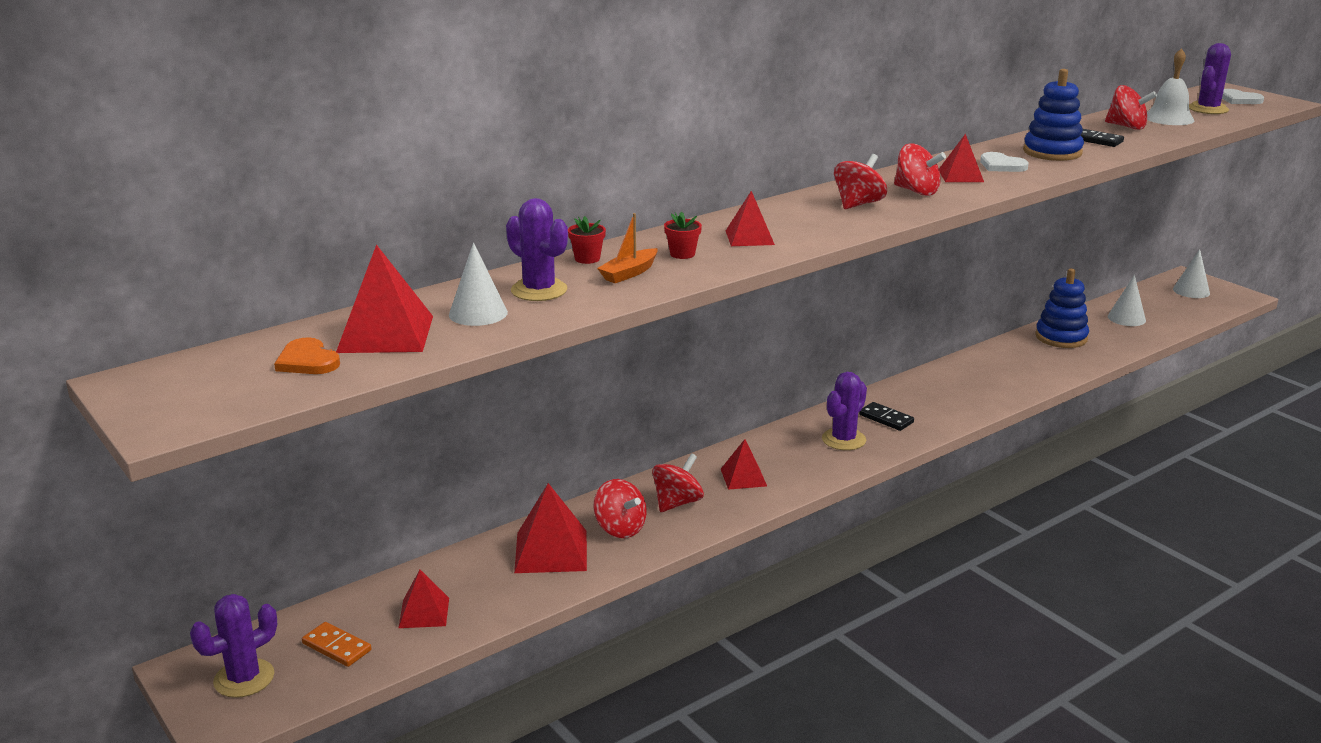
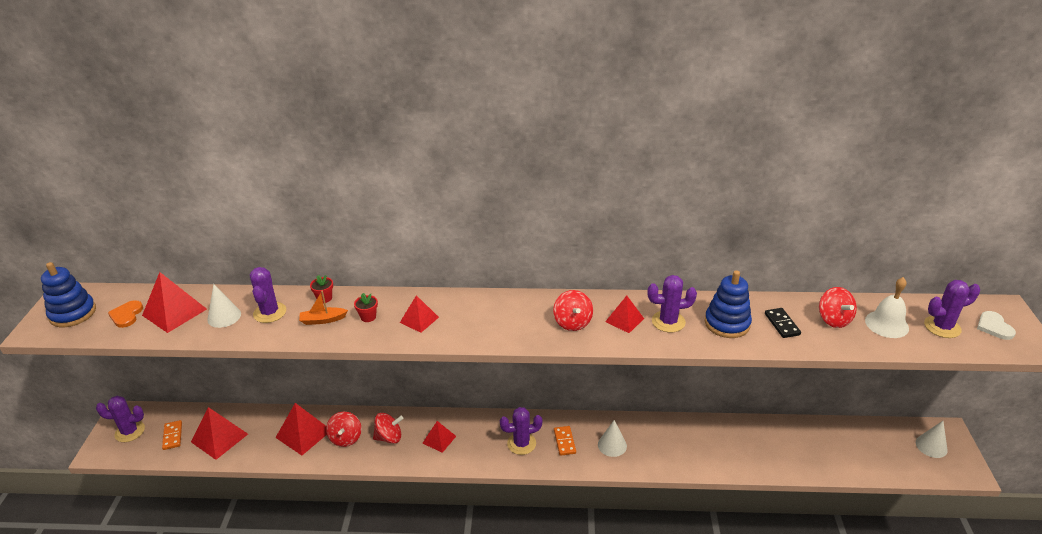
camera: 40 degrees right, 10 degrees up
red pyramid [398,570,449,628] -> red pyramid [191,407,248,460], size x1.63
red spinning top [834,154,887,209] -> none
black domino [859,402,914,431] -> orange domino [554,426,576,456]
white heart [980,152,1029,172] -> purple cactus [648,275,697,333]
blue stacking toy [1035,268,1089,348] -> blue stacking toy moved to [41,262,96,327]
white cone [1108,275,1146,326] -> white cone moved to [598,420,627,457]

